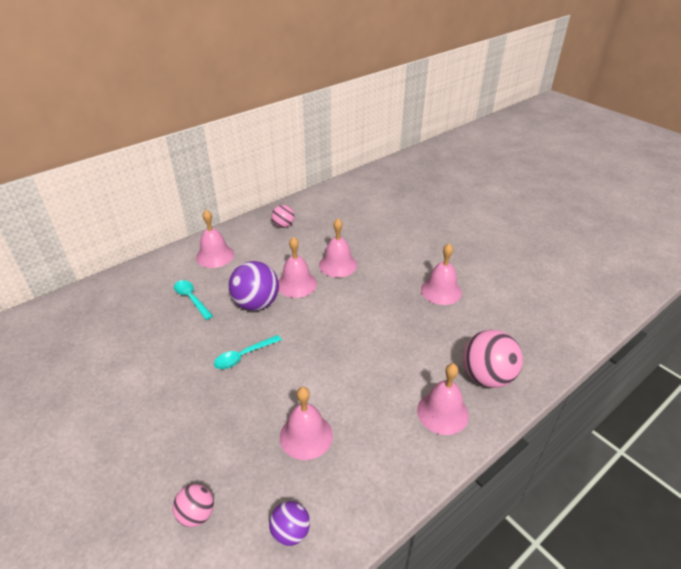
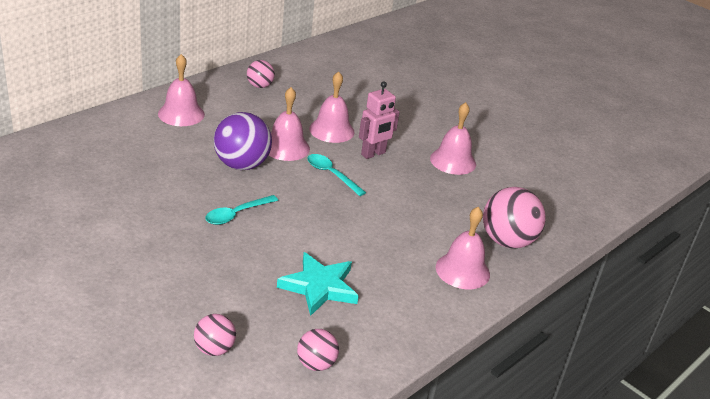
camera: 10 degrees left, 5 degrees down
turquoise spoon [174,280,213,320] -> turquoise spoon moved to [307,154,366,196]
purple ball [269,501,310,546] -> pink ball [297,329,339,371]
pink bell [280,387,333,460] -> turquoise star [277,252,359,316]
none -> pink robot [359,81,399,159]

